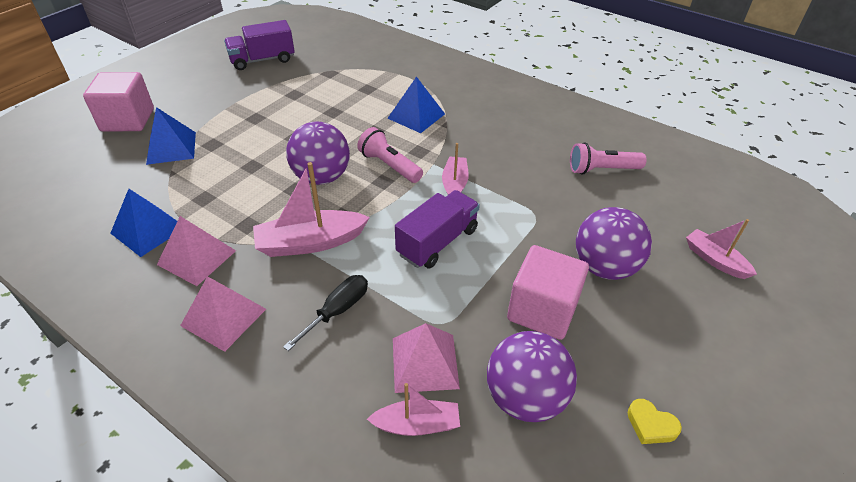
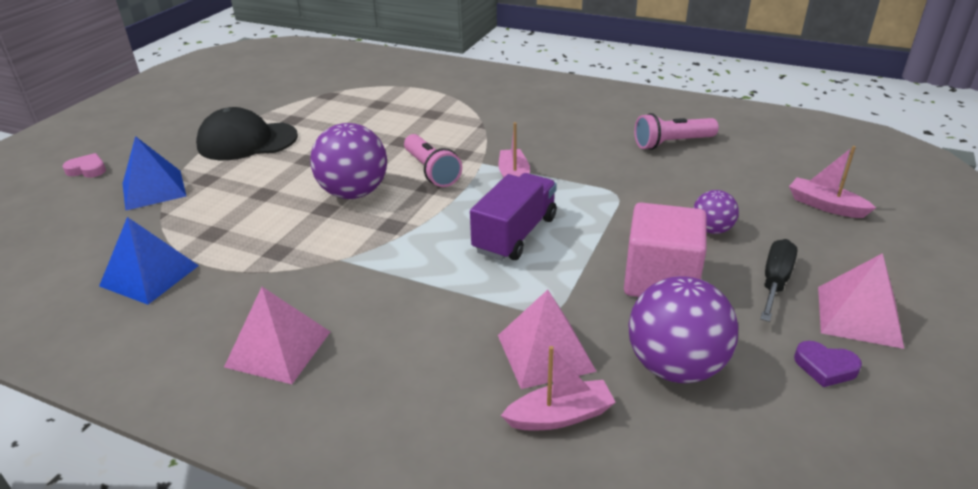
camera: 10 degrees left, 10 degrees down
pink cube [83,72,154,132] -> pink heart [63,153,106,178]
pink pyramid [157,216,236,286] -> pink pyramid moved to [818,253,904,349]
purple truck [224,20,295,70] -> none
pink boat [253,162,370,257] -> none
black screwdriver [283,275,368,351] -> black screwdriver moved to [760,239,798,322]
pink flashlight [357,127,423,183] -> pink flashlight turned 150 degrees counterclockwise [404,134,462,187]
blue pyramid [387,77,445,133] -> none
purple ball [576,207,652,280] -> purple ball [694,190,739,234], size x0.54
yellow heart [627,399,682,444] -> purple heart [794,341,862,387]
none -> black cap [196,107,298,160]

